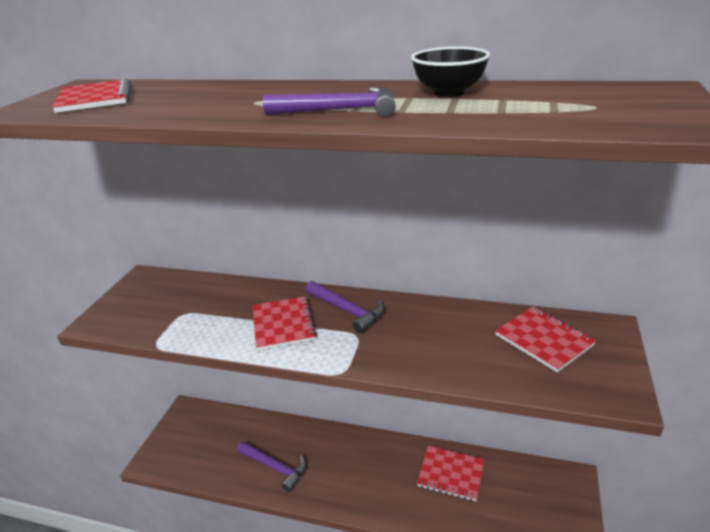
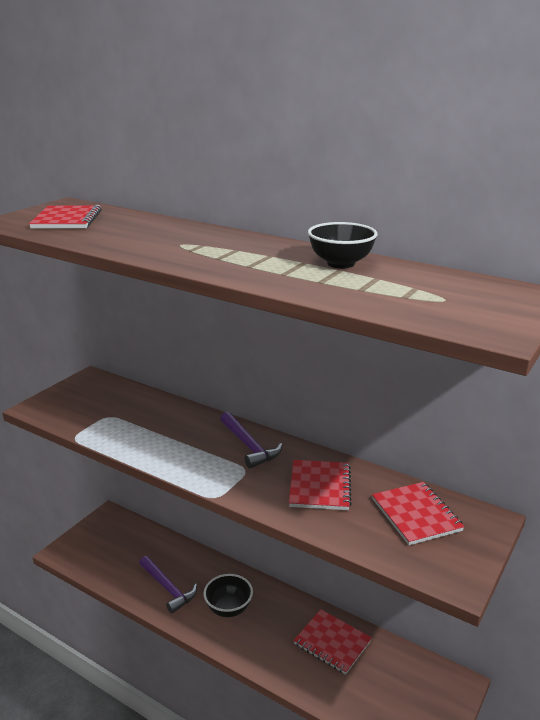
camera: 15 degrees right, 5 degrees down
red notebook [252,296,317,351] -> red notebook moved to [289,460,352,510]
purple hammer [263,87,396,116] -> none
none -> black bowl [204,574,253,617]

